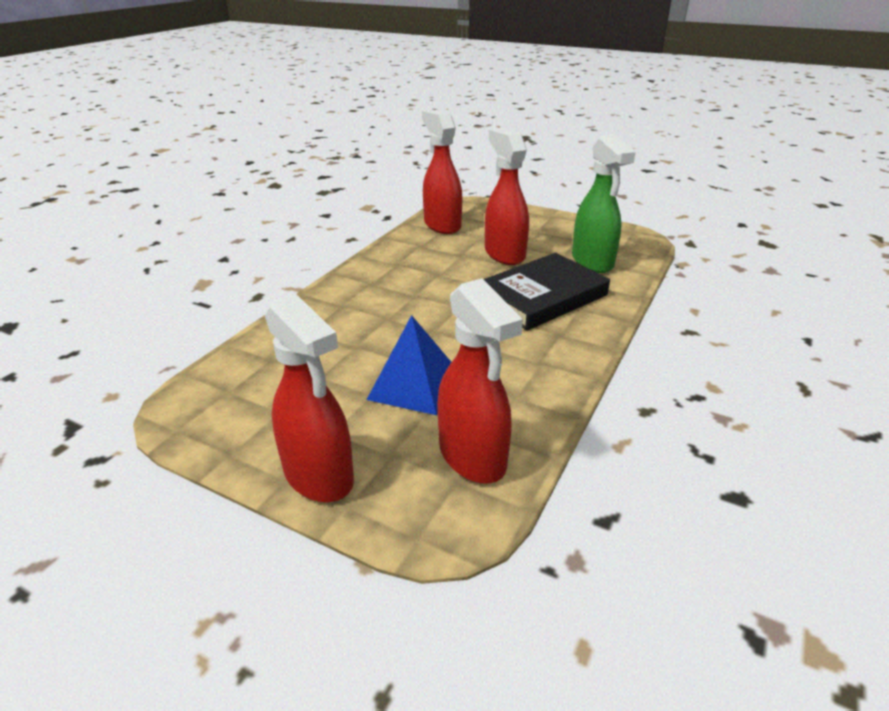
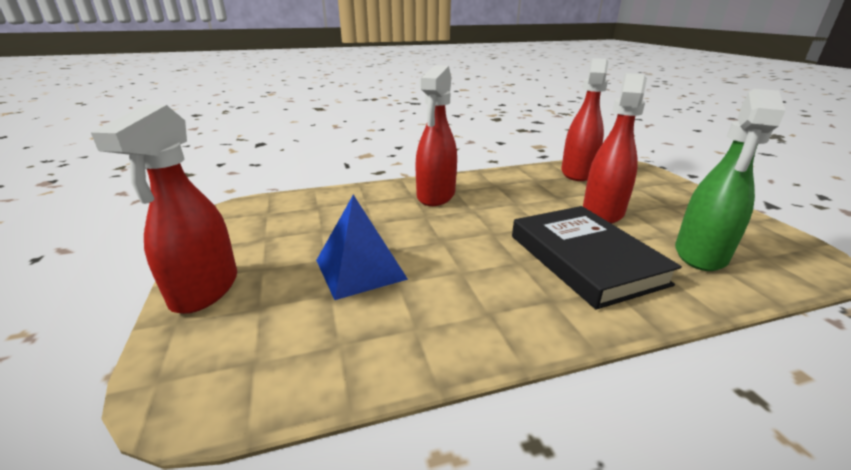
camera: 45 degrees right, 5 degrees down
red spray bottle [437,278,523,483] -> red spray bottle moved to [415,65,457,206]
black book [484,253,610,331] -> black book turned 60 degrees clockwise [512,206,682,309]

